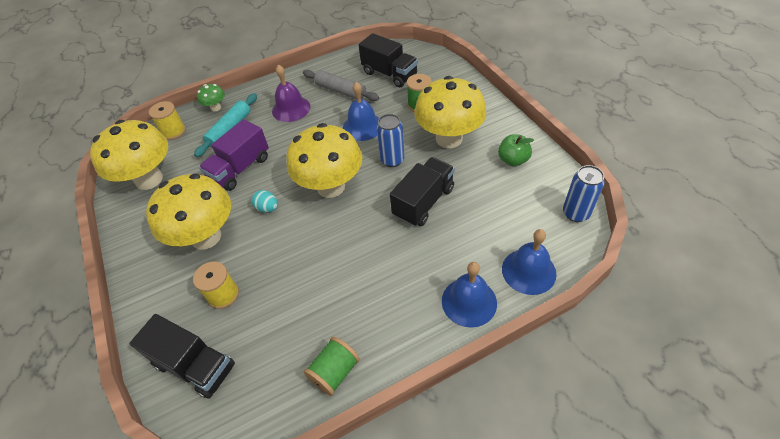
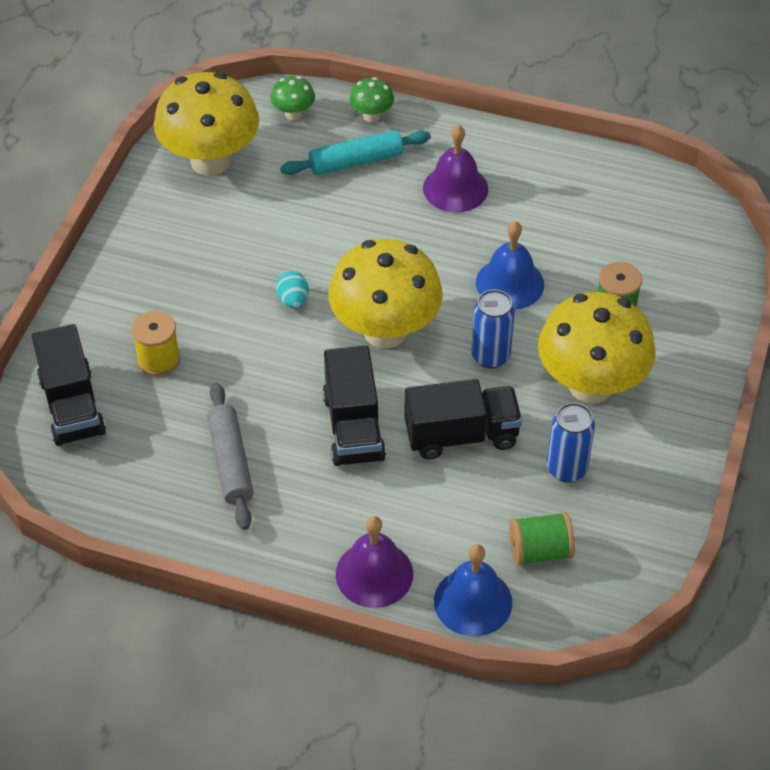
camera: 40 degrees right, 0 degrees up
yellow mushroom [146,174,231,250] -> none
yellow spool [149,101,186,140] -> green mushroom [271,76,315,120]
purple truck [199,119,269,191] -> none
grey rolling pin [303,70,379,101] -> grey rolling pin moved to [207,383,253,530]
green spool [304,337,360,396] -> green spool moved to [509,512,575,566]
black truck [358,33,418,88] -> black truck moved to [323,346,386,466]
blue bell [442,262,497,328] -> purple bell [336,516,413,608]
green apple [498,134,534,167] -> none
blue can [563,165,604,222] -> blue can moved to [547,403,595,482]

